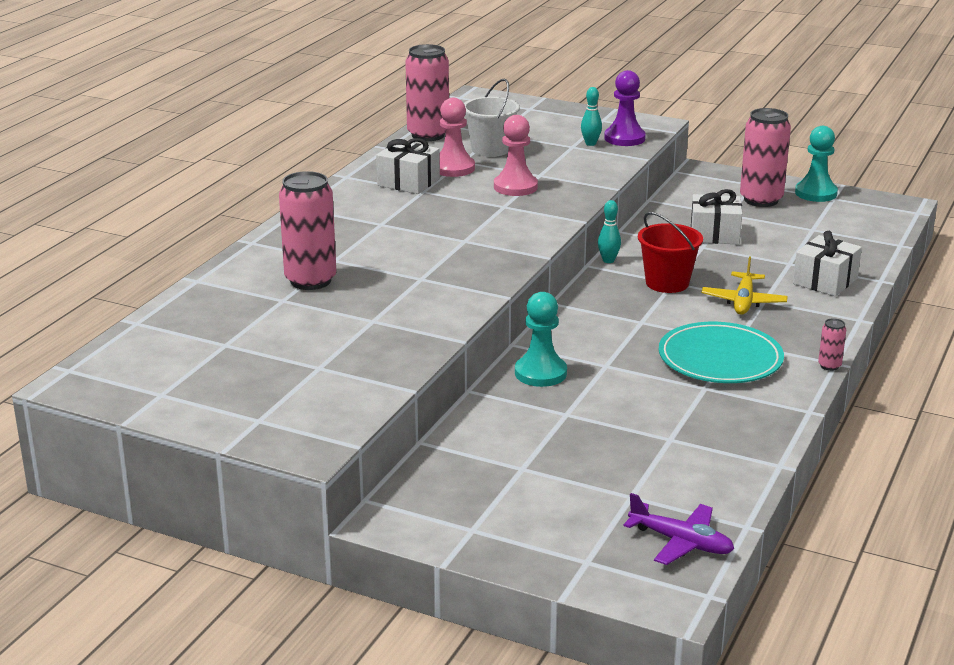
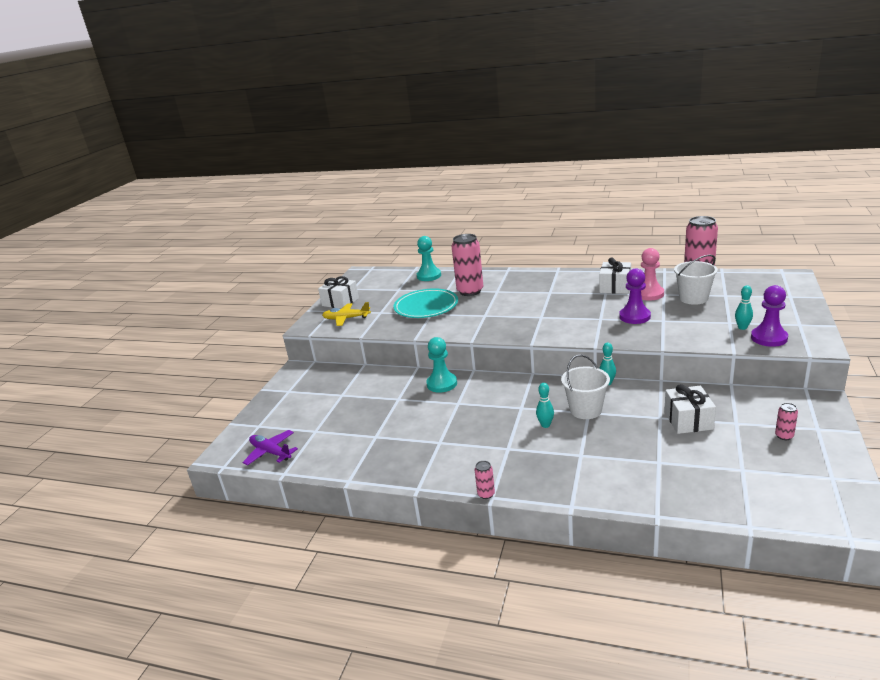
camera: 85 degrees right, 0 degrees up
pink pawn [494,115,538,196] -> purple pawn [619,268,651,324]
purple plane [623,493,734,565] -> purple plane turned 105 degrees clockwise [242,430,298,466]
red bucket [638,212,703,293] -> white bucket [561,355,610,419]
turquoise plate [659,322,784,383] -> turquoise plate moved to [393,288,458,318]
yellow plane [701,256,788,315] -> yellow plane moved to [322,302,371,326]
pink can [740,108,791,207] -> pink can [775,403,798,440], size x0.43
white gift [793,231,862,296] -> white gift moved to [318,276,359,309]
turquoise pawn [795,126,838,202] -> turquoise pawn moved to [417,236,441,281]
none -> turquoise bowling pin [536,383,554,428]

